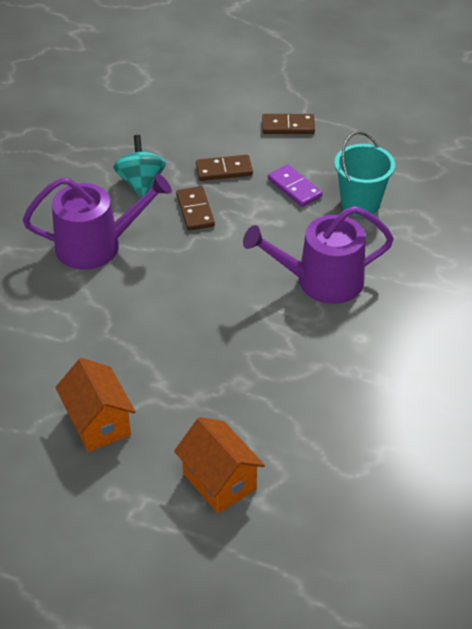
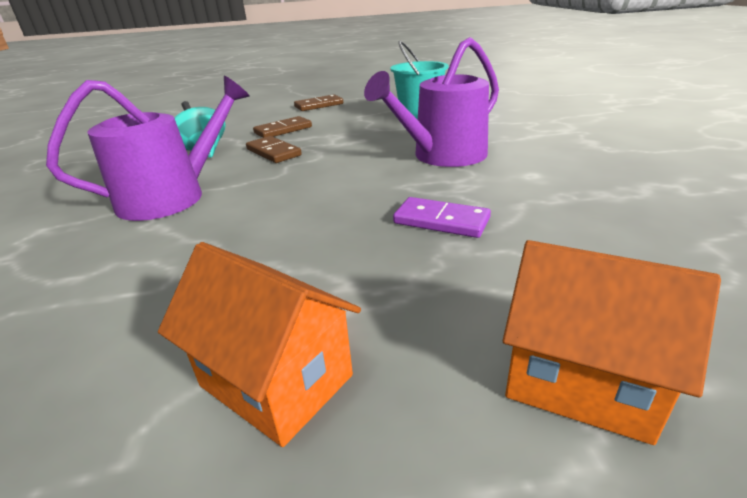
camera: 25 degrees left, 15 degrees down
purple domino [268,165,323,207] -> purple domino moved to [393,197,491,238]

